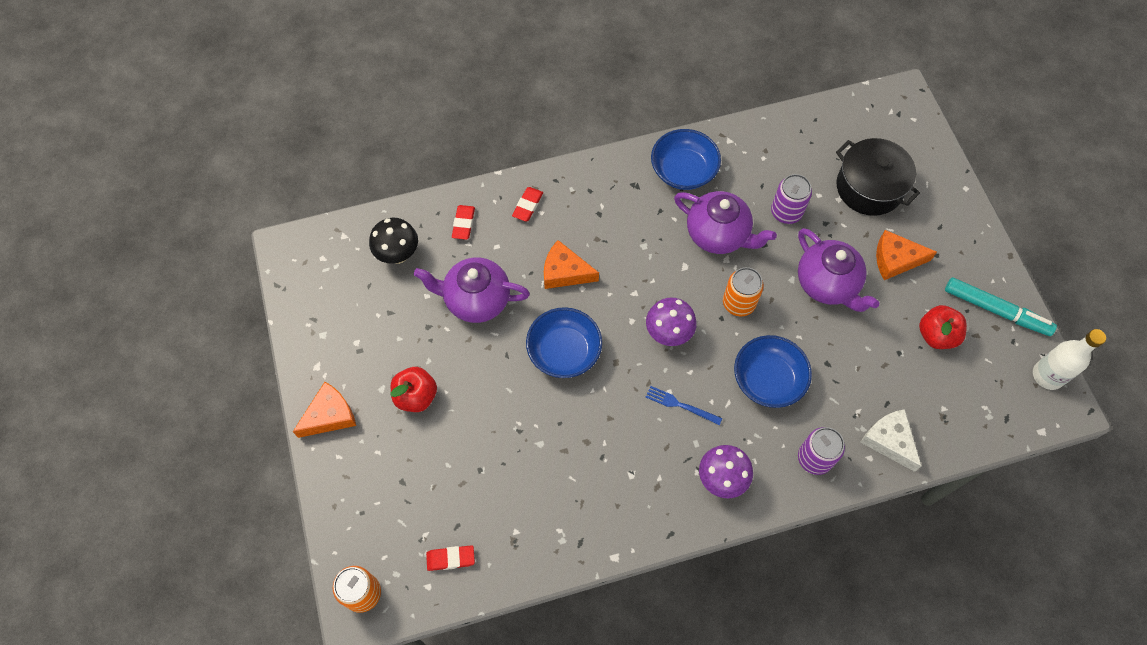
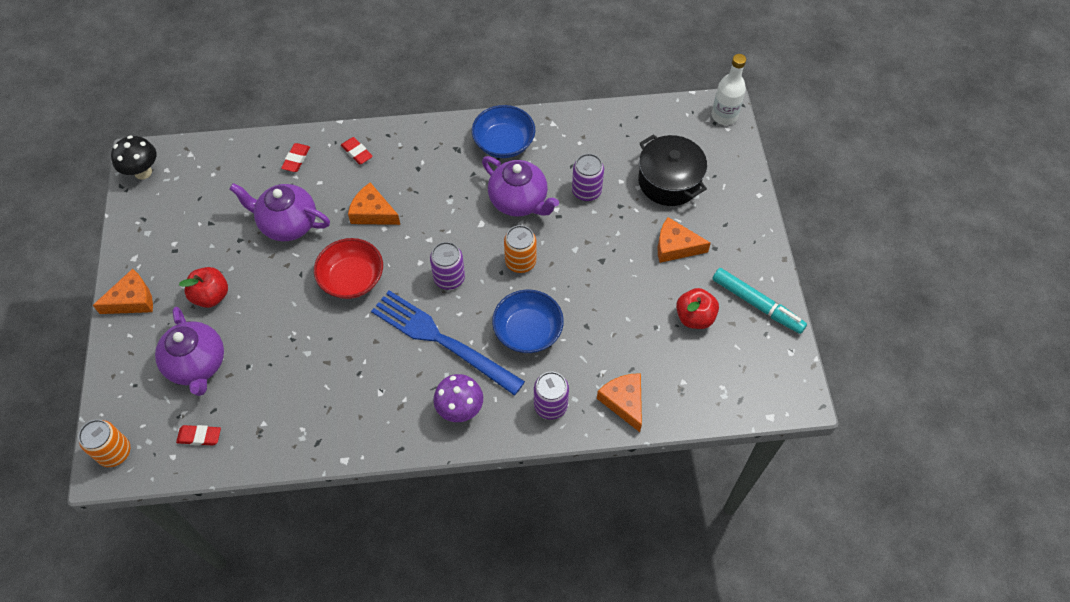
camera: 10 degrees right, 5 degrees down
black mushroom [369,218,418,264] -> black mushroom moved to [111,135,156,180]
red eraser [512,187,543,222] -> red eraser turned 75 degrees counterclockwise [341,137,373,165]
blue bowl [526,307,602,378] -> red bowl [314,238,383,299]
purple mushroom [646,298,697,346] -> purple can [430,242,465,290]
blue fork [646,386,722,425] -> blue fork [371,290,525,396], size x2.41
purple teapot [798,228,879,312] -> purple teapot moved to [155,307,224,396]
white cheese [860,409,921,472] -> orange cheese [597,373,642,432]
white bottle [1033,329,1106,390] -> white bottle moved to [712,54,746,125]

